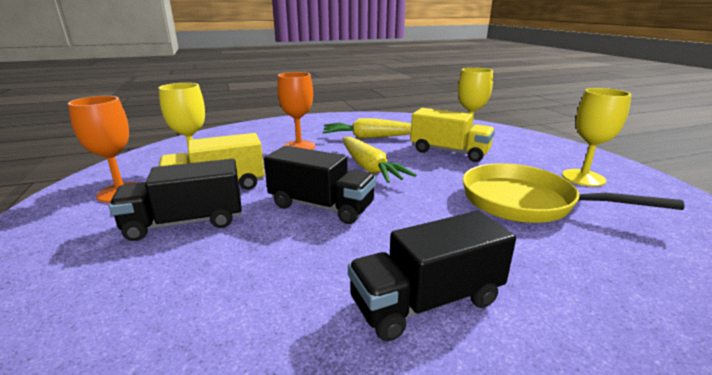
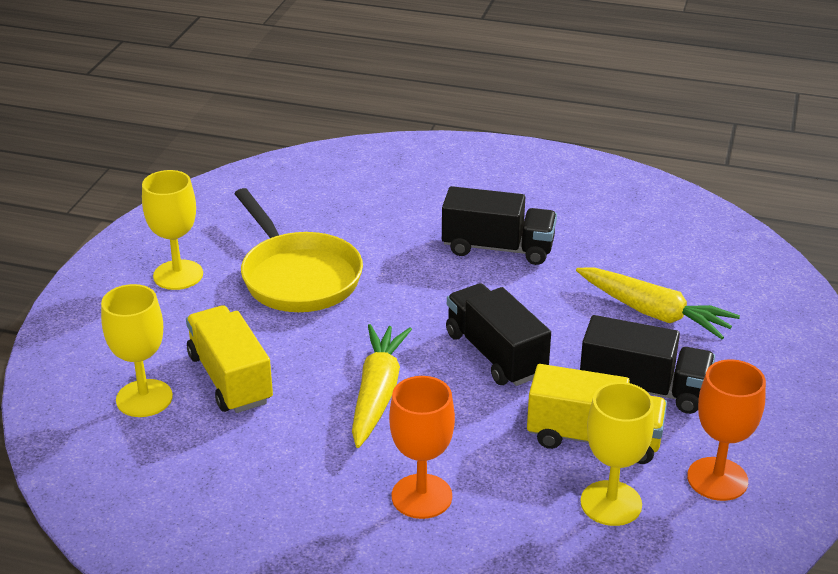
camera: 145 degrees left, 10 degrees up
yellow carrot [323,118,411,139] -> yellow carrot moved to [576,268,740,339]

